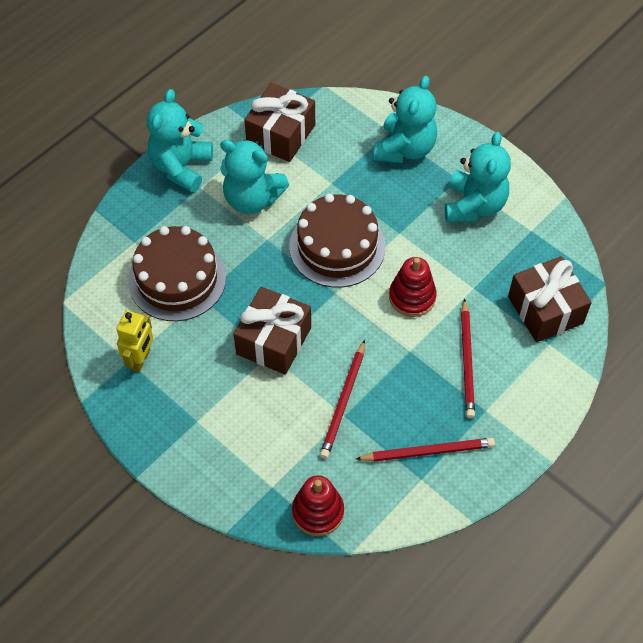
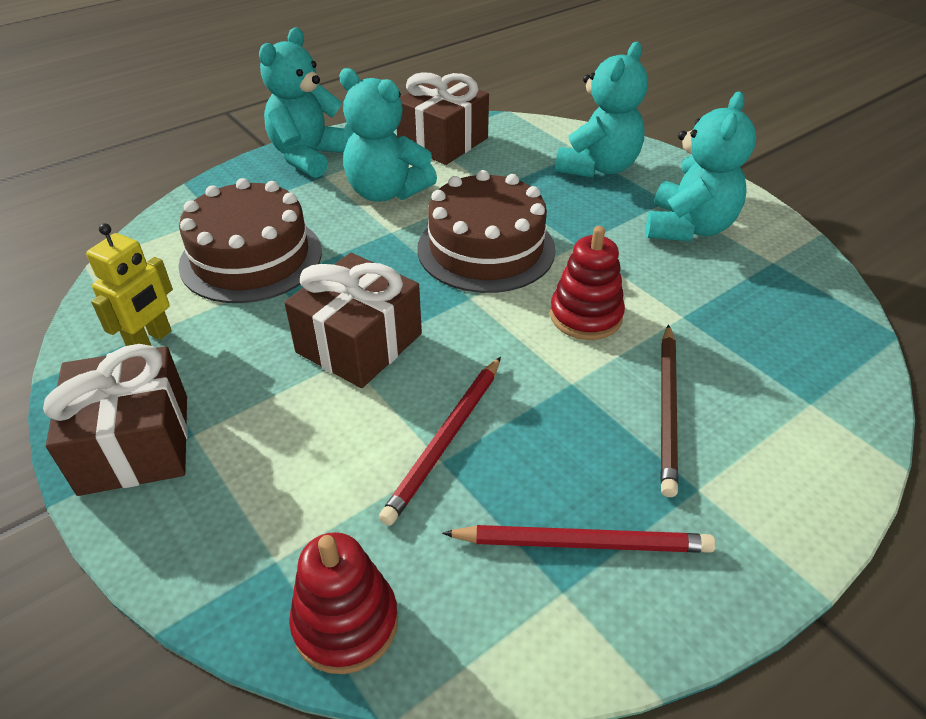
camera: 10 degrees right, 15 degrees down
red pencil [461,298,475,418] -> brown pencil [661,324,678,497]
brown gift [508,256,592,342] -> brown gift moved to [43,344,188,496]

